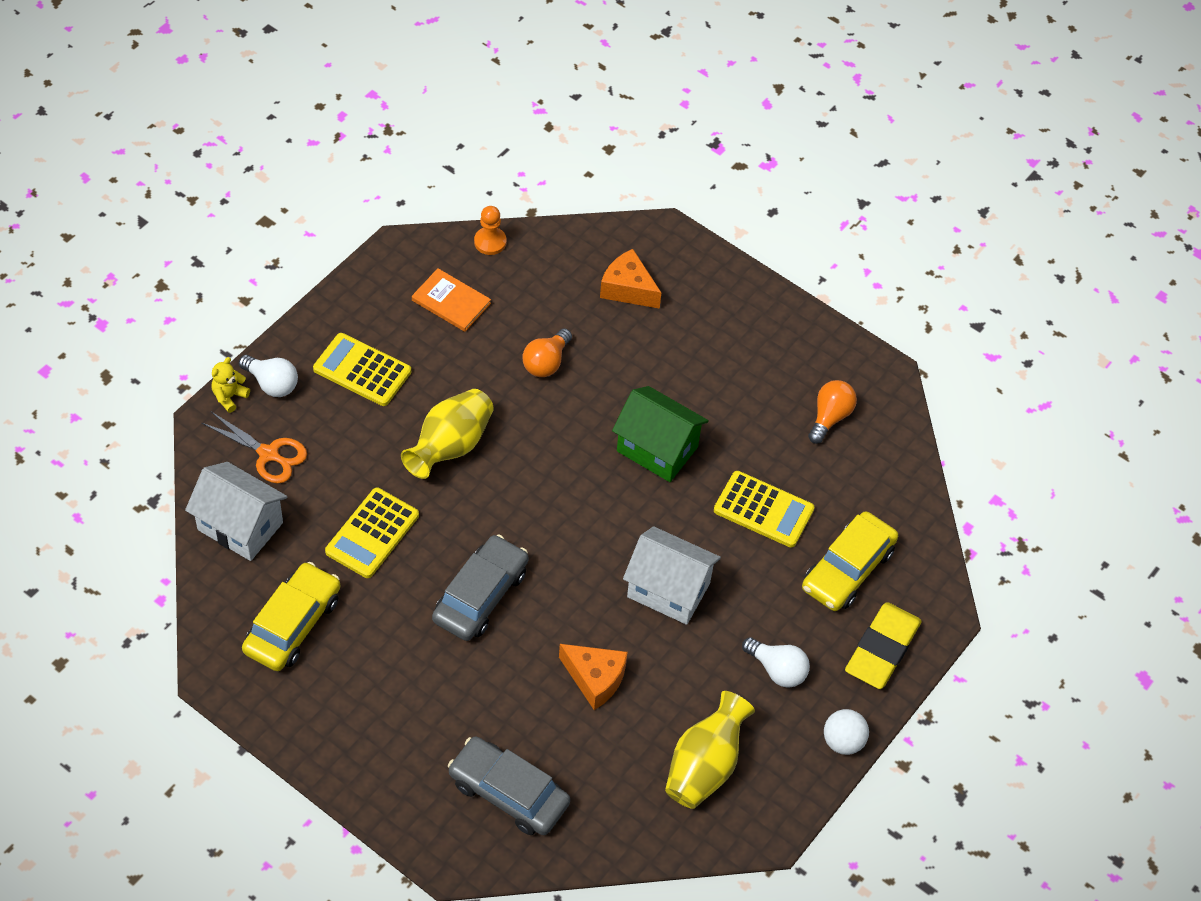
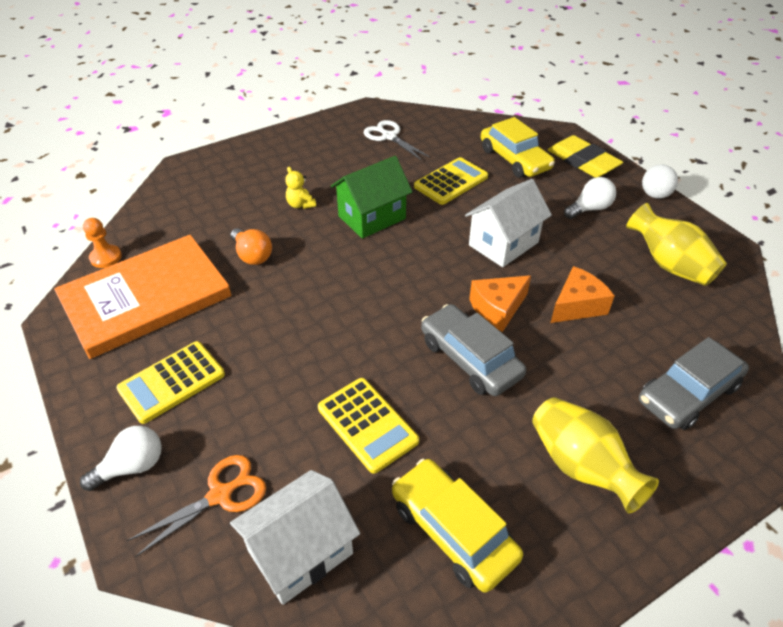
camera: 65 degrees left, 10 degrees down
yellow teddy bear [212,357,250,413] -> yellow teddy bear moved to [285,166,316,209]
yellow vase [401,389,494,479] -> yellow vase moved to [532,397,659,513]
orange book [412,268,491,332] -> orange book [54,235,232,359], size x2.22
orange cheese [600,249,662,309] -> orange cheese moved to [469,275,531,332]
orange light bulb [808,380,857,444] -> white scissors [364,120,430,161]

